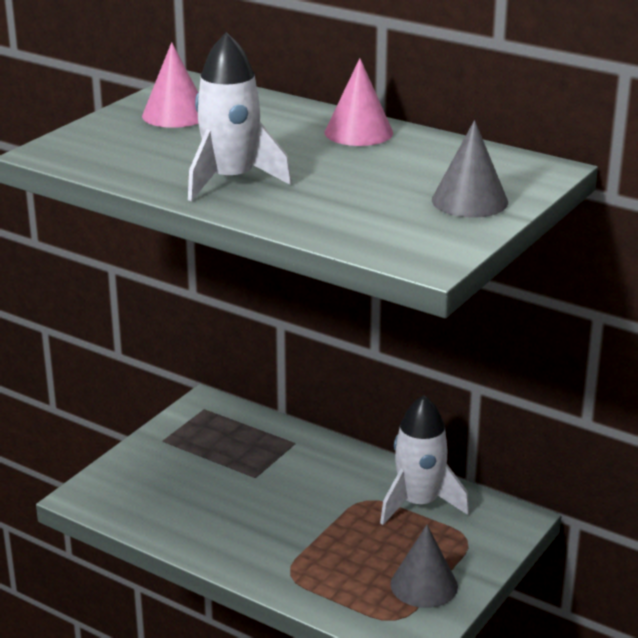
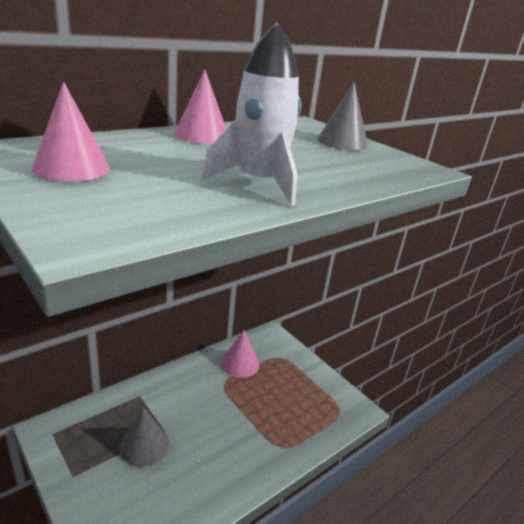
camera: 75 degrees left, 0 degrees up
white rocket [380,395,469,525] -> pink cone [221,330,259,378]
grey cone [390,525,458,608] -> grey cone moved to [119,407,169,467]

